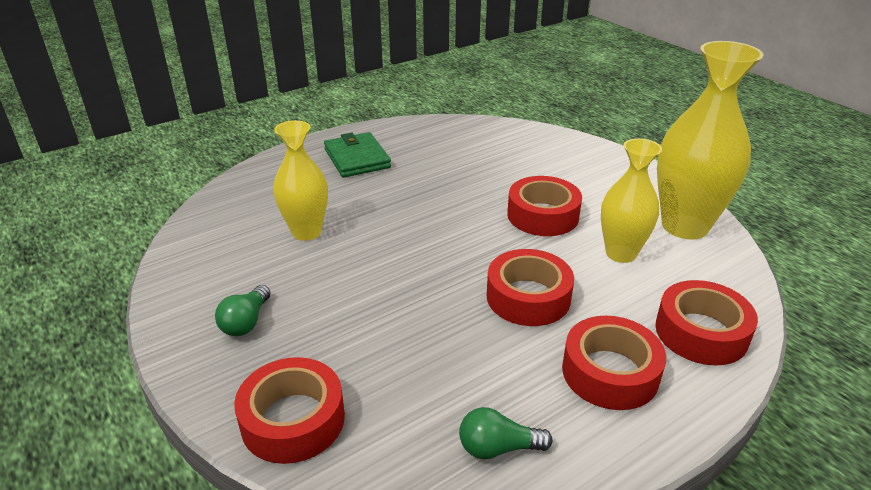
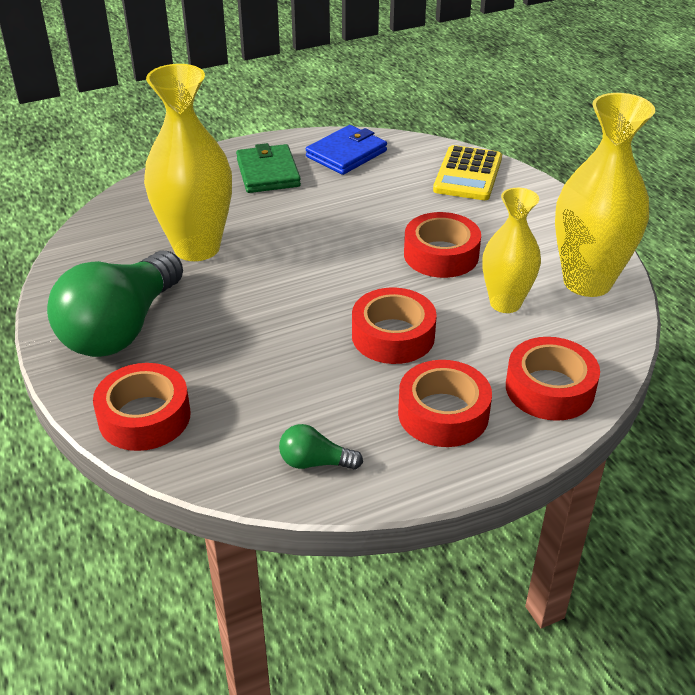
camera: 10 degrees right, 5 degrees up
green light bulb [215,285,270,336] -> green light bulb [47,250,183,357], size x2.39
yellow vase [273,120,328,241] -> yellow vase [144,64,232,261], size x1.59
none -> blue wallet [306,125,387,175]
none -> yellow calculator [433,145,502,200]

